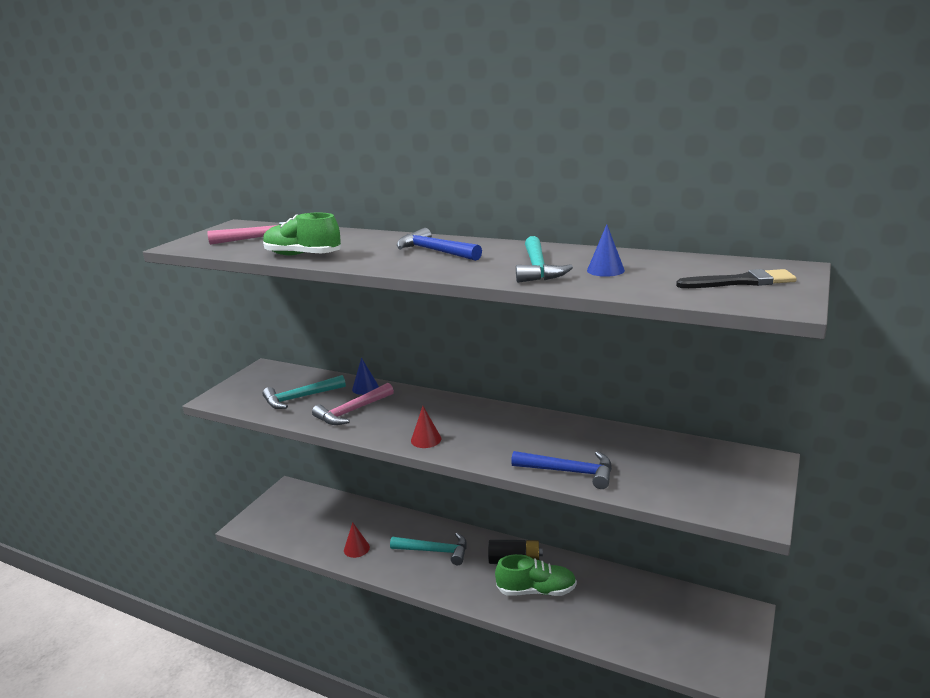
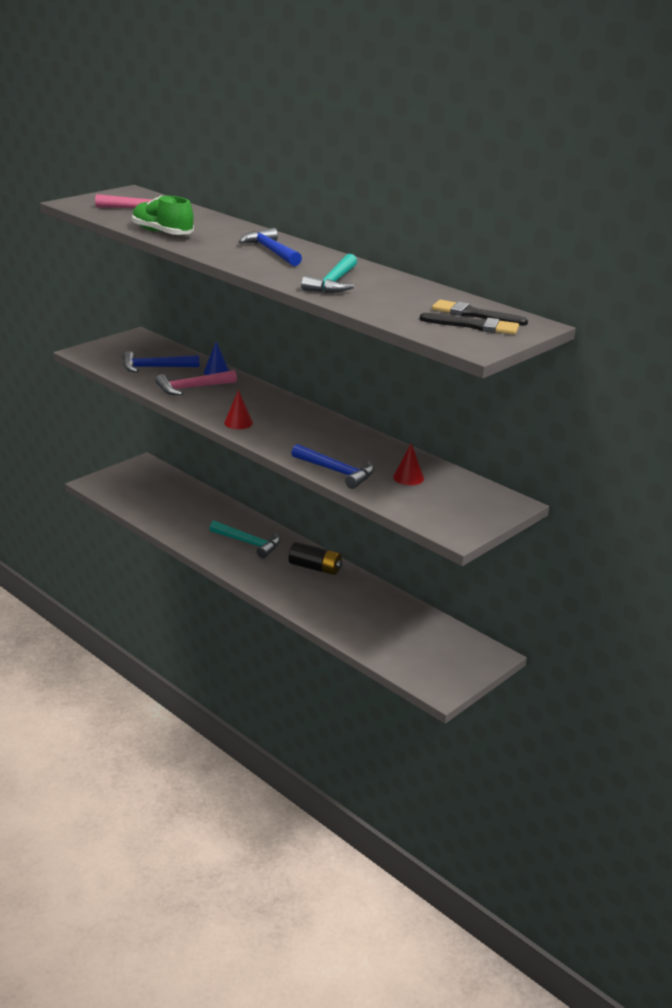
camera: 15 degrees right, 5 degrees up
turquoise hammer [262,375,346,409] -> blue hammer [123,351,199,373]
red cone [344,522,370,558] -> red cone moved to [393,443,424,485]
green shoe [495,554,577,596] -> none
blue cone [587,224,625,277] -> none
none -> black brush [432,300,528,326]

